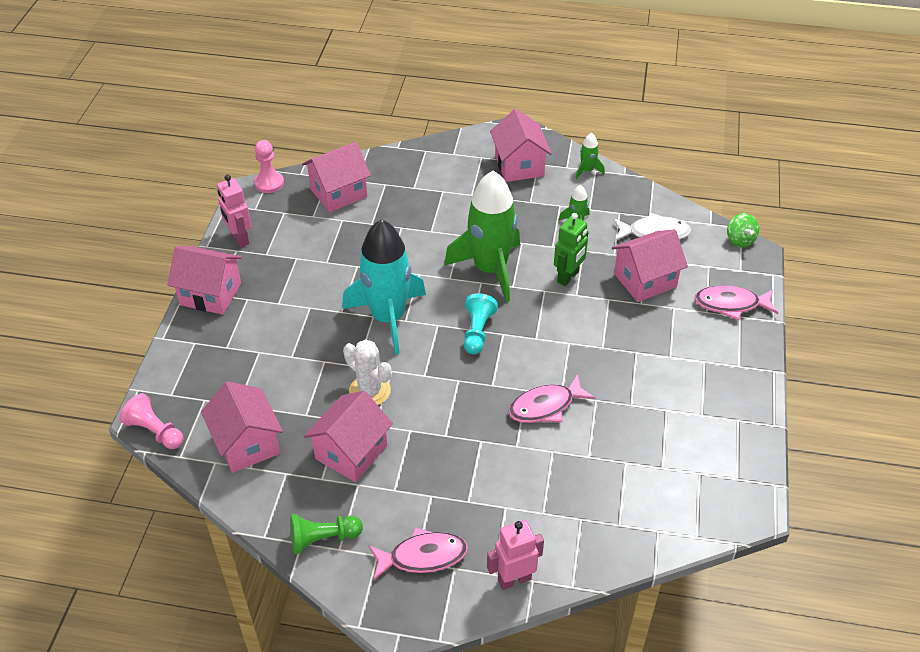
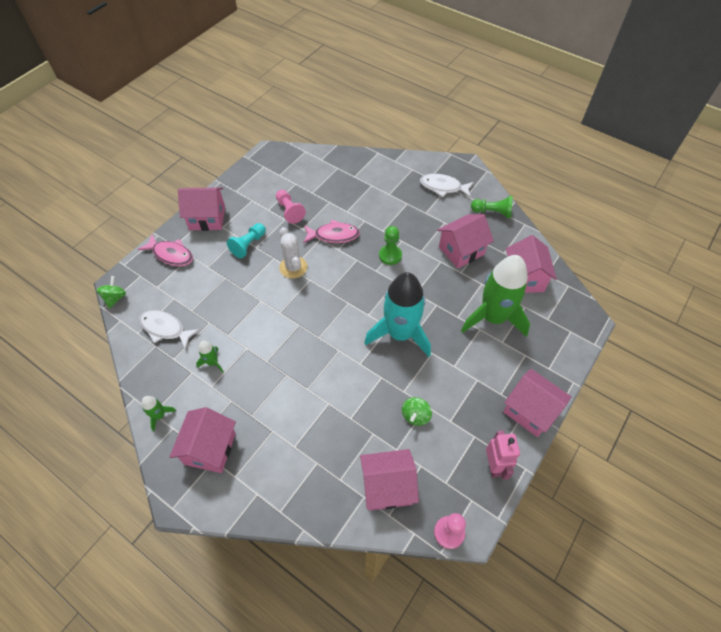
camera: 155 degrees left, 10 degrees up
pink pawn [120,393,184,449] -> pink pawn moved to [276,190,306,224]
white cactus [343,339,391,405] -> white cactus moved to [279,227,307,279]
pink fish [368,527,468,581] -> white fish [420,174,474,198]
green rocket [444,170,520,302] -> green rocket moved to [461,255,530,337]
turquoise pawn [464,293,498,354] -> turquoise pawn moved to [227,223,266,258]
pink robot [487,520,544,590] -> none
green robot [554,213,588,286] -> none
pink house [612,229,688,302] -> pink house moved to [178,187,225,231]
none -> green pawn [379,226,402,265]
none -> green spinning top [402,397,432,426]

